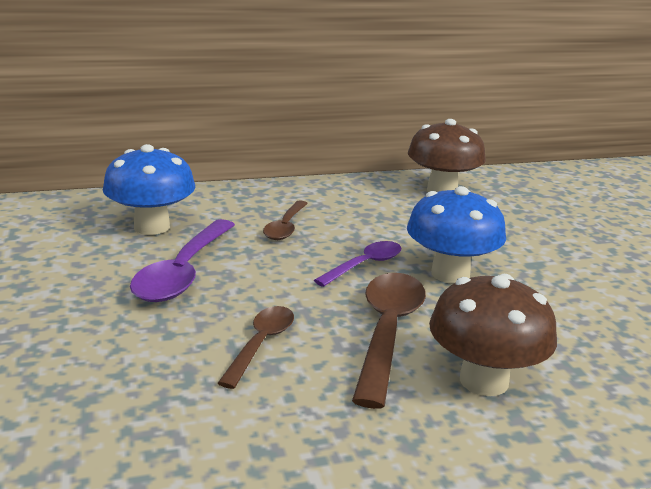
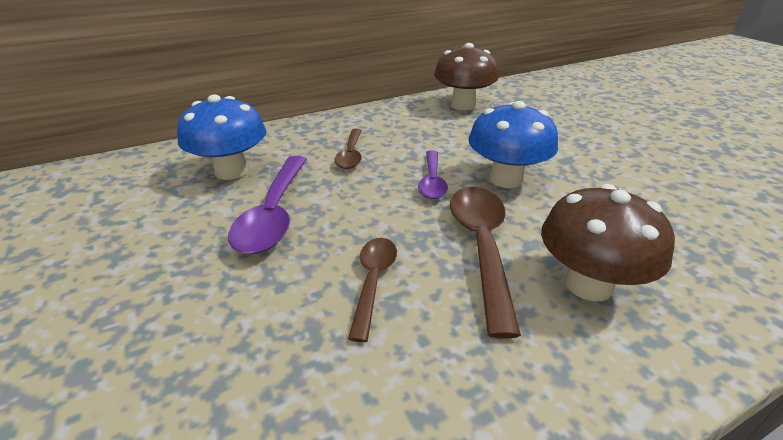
camera: 10 degrees left, 10 degrees up
purple spoon [314,241,401,287] -> purple spoon turned 150 degrees clockwise [418,150,448,199]

